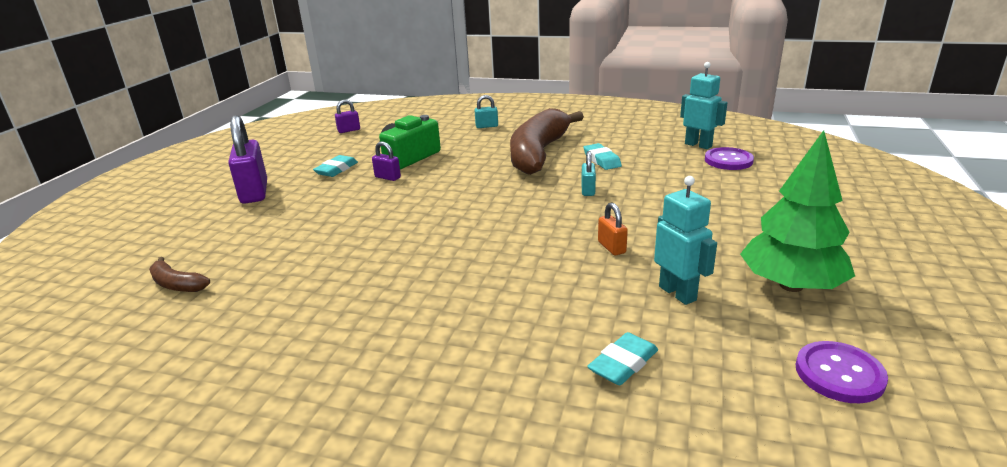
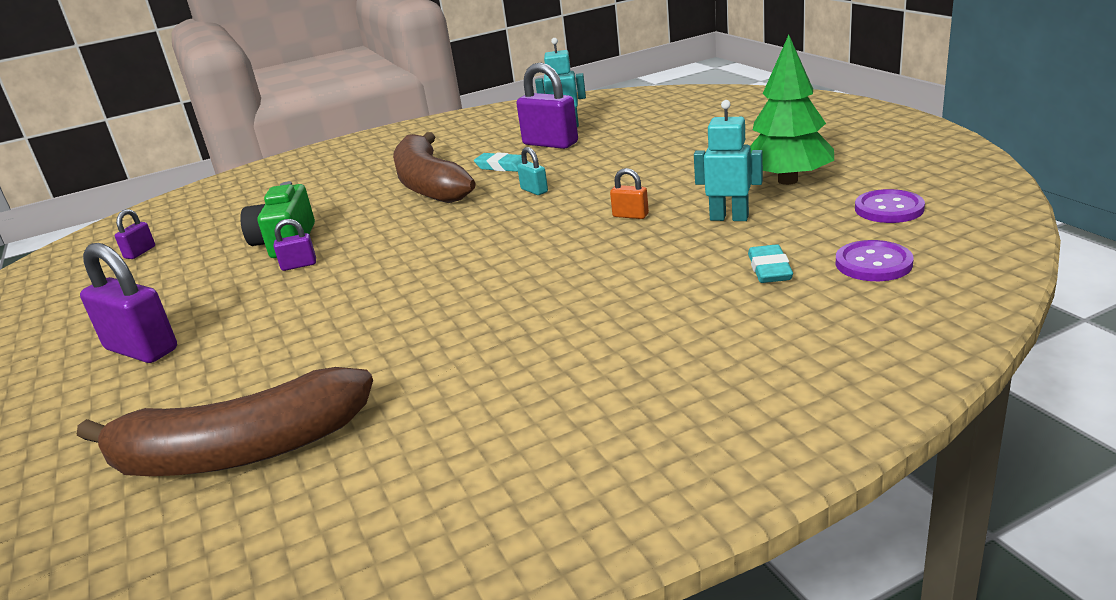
camera: 40 degrees left, 0 degrees up
brown banana [149,257,210,292] -> brown banana [77,367,373,476], size x2.38
turquoise eraser [313,155,358,177] -> none
turquoise padlock [475,95,498,128] -> none
purple button [705,147,754,170] -> purple button moved to [836,240,914,281]
none -> purple padlock [516,62,578,149]

